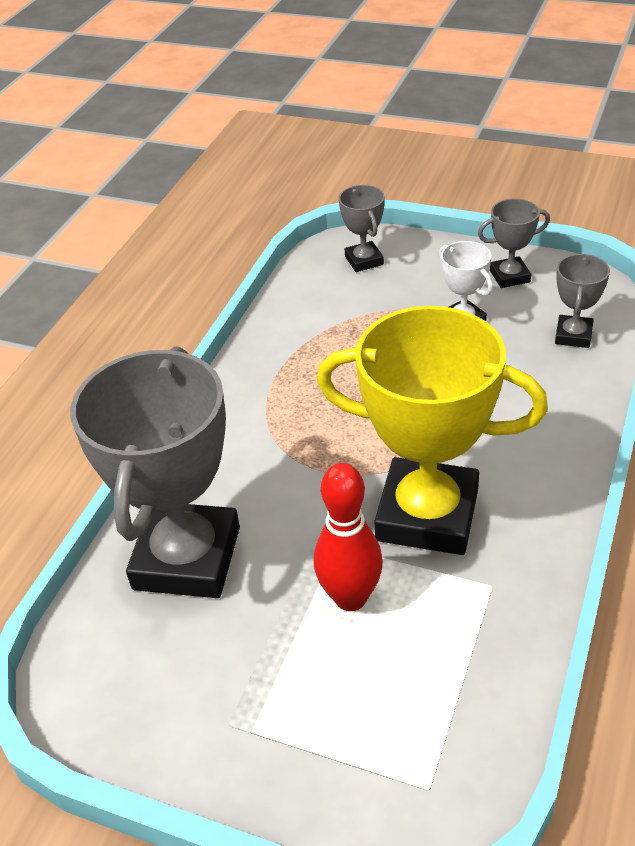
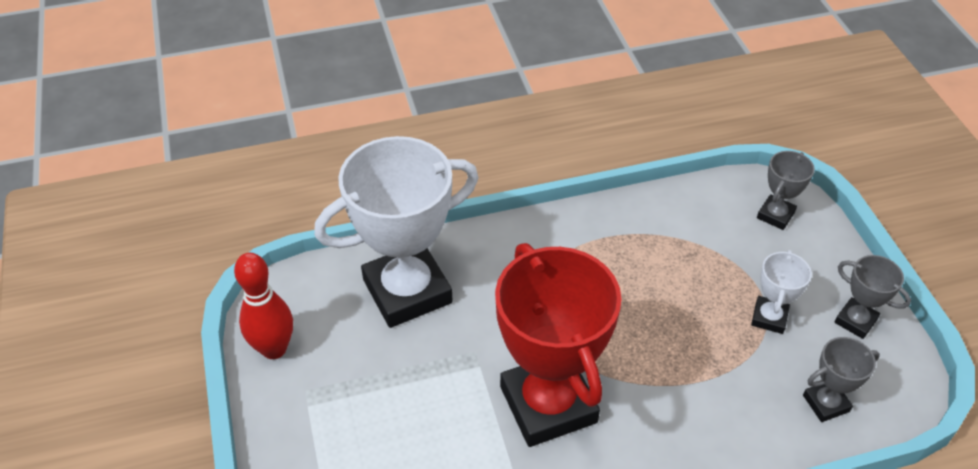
camera: 50 degrees right, 5 degrees up
grey trophy [70,346,240,598] -> white trophy [314,136,479,328]
red bowling pin [314,463,383,611] -> red bowling pin moved to [234,253,293,359]
yellow trophy [317,306,548,555] -> red trophy [495,243,622,447]

